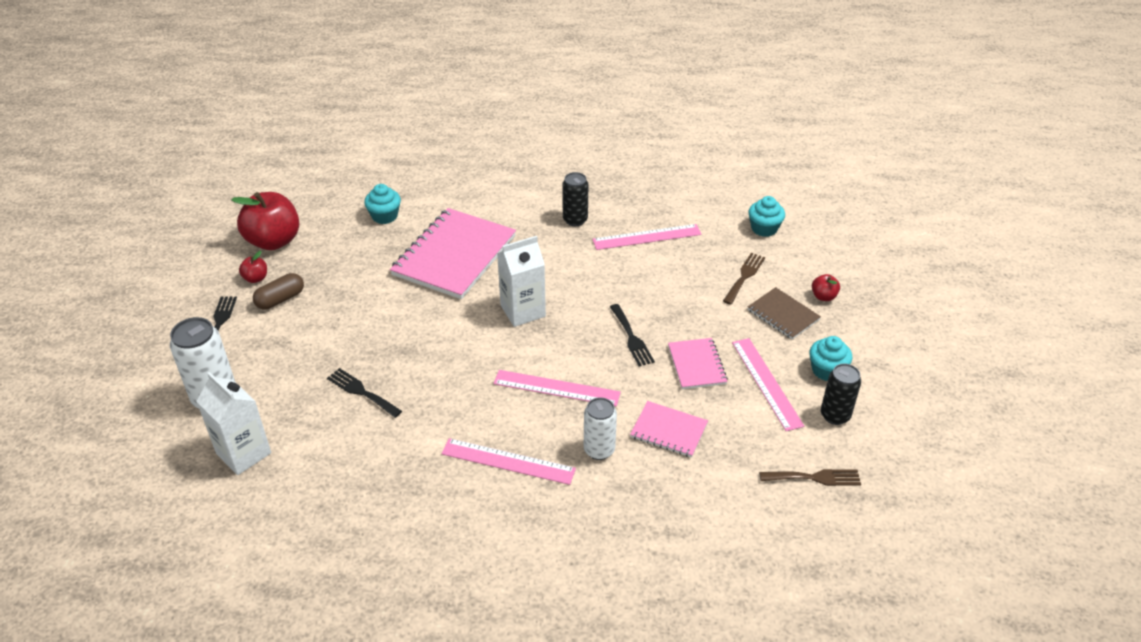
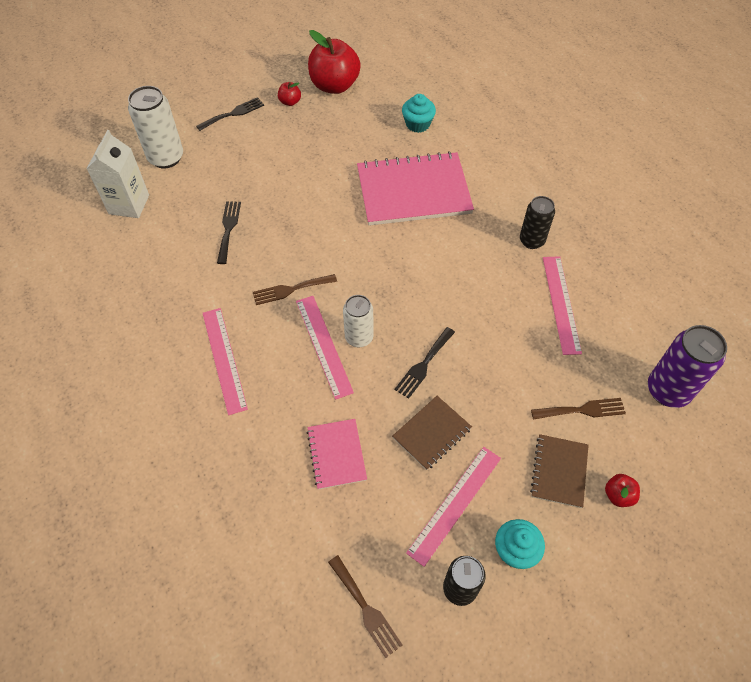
camera: 55 degrees right, 15 degrees up
brown capsule [253,273,304,310] -> none
white carton [497,236,546,327] -> none
white can [584,397,617,460] -> white can moved to [343,295,373,347]
pink ruler [592,224,702,250] -> pink ruler turned 45 degrees clockwise [543,256,582,355]
pink notebook [668,338,728,389] -> brown notebook [392,396,472,470]
turquoise cupcake [749,196,785,237] -> purple can [648,325,727,408]
none -> brown fork [253,274,337,305]

